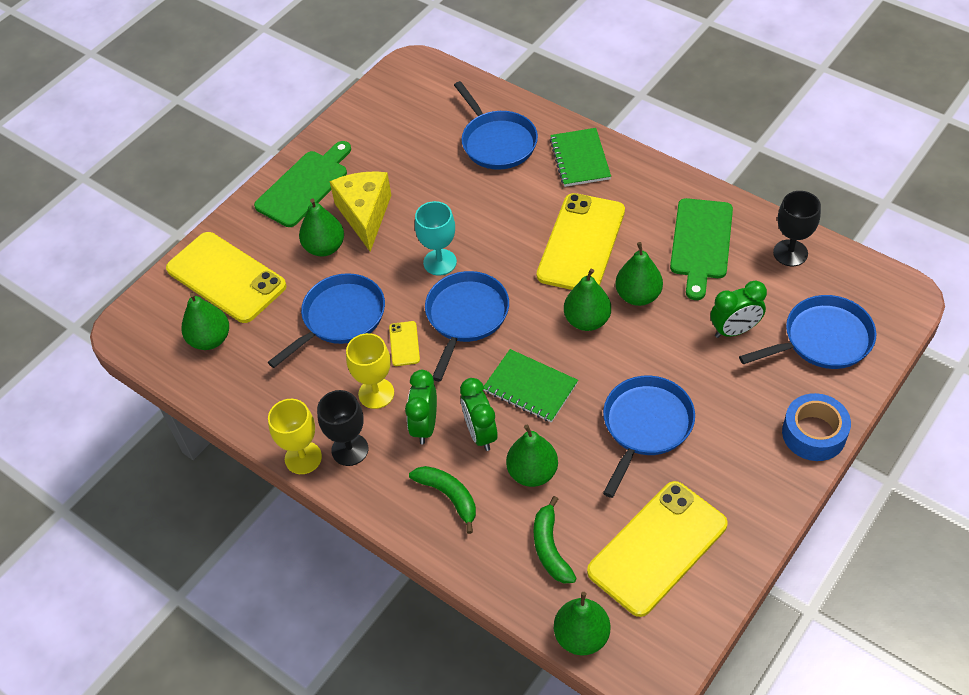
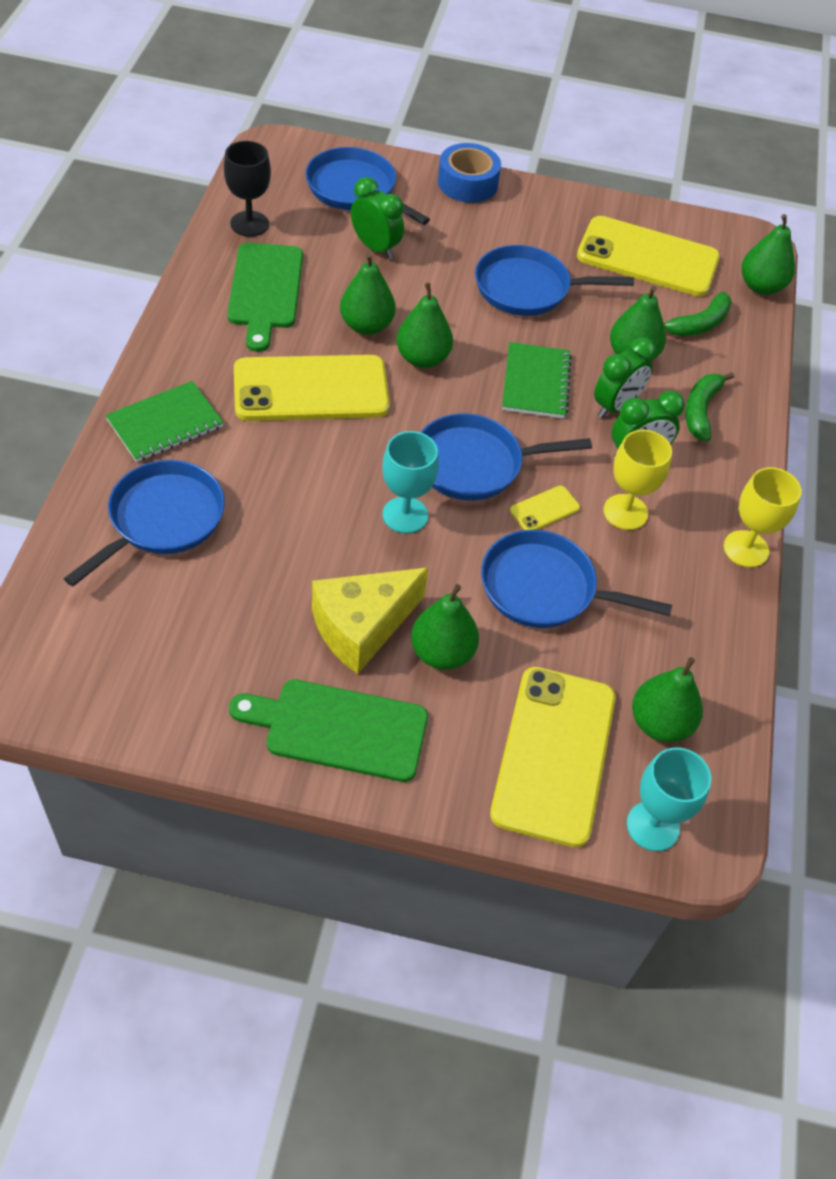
camera: 125 degrees left, 0 degrees up
black goblet [317,390,368,466] -> none
green cutting board [670,198,733,300] -> green cutting board turned 105 degrees clockwise [228,243,303,352]
none -> turquoise goblet [627,747,711,851]

